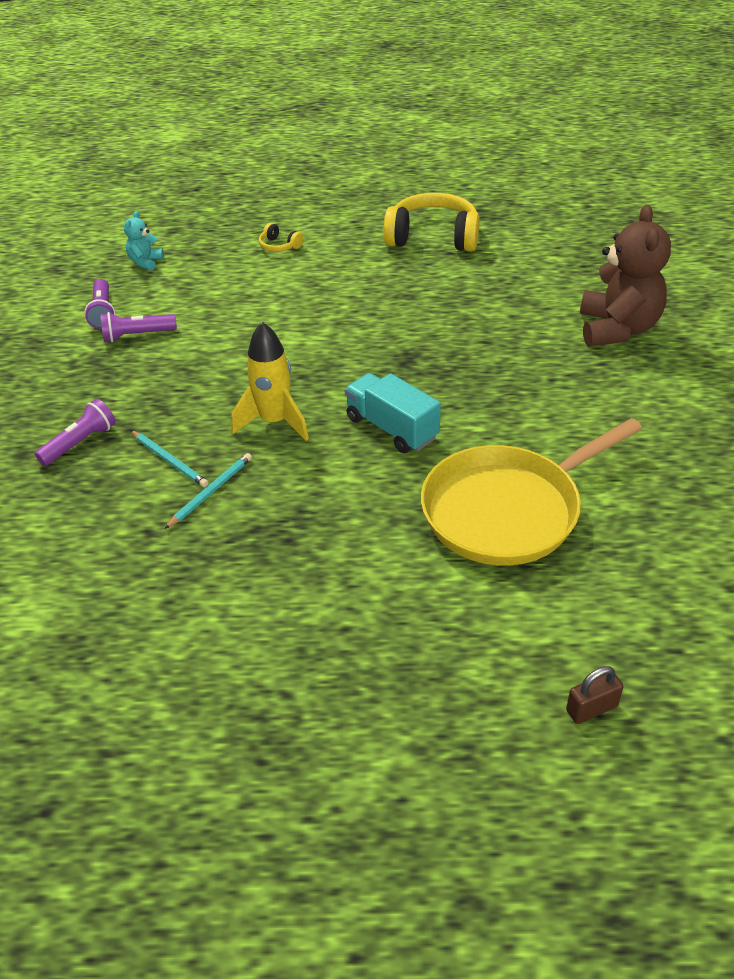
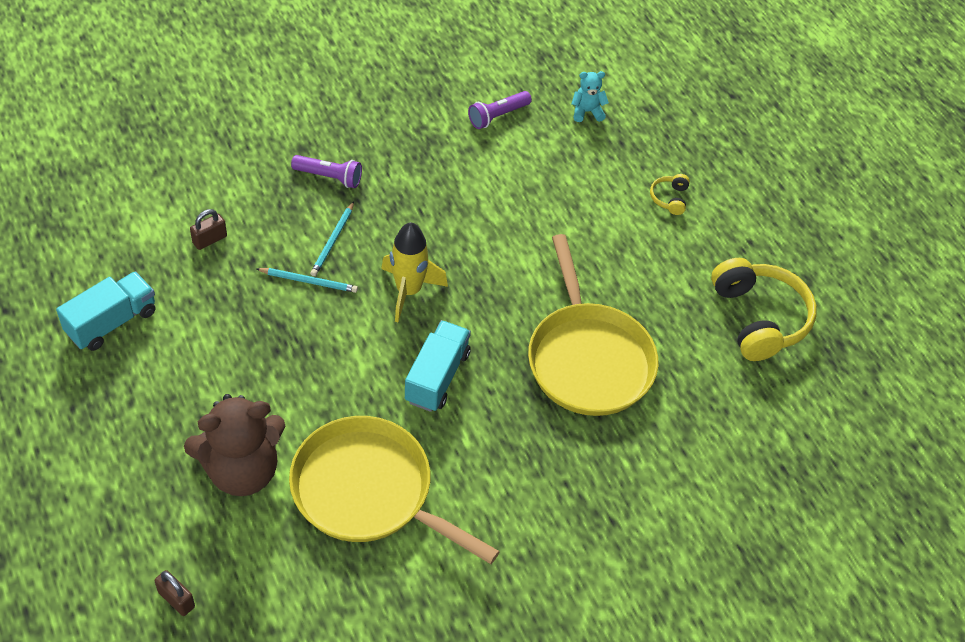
camera: 60 degrees right, 10 degrees up
purple flashlight [100,312,177,342] -> none
brown teddy bear [580,205,671,346] -> brown teddy bear moved to [184,394,285,496]
none -> turquoise truck [56,271,156,351]
none -> brown padlock [190,209,227,250]
none -> yellow pan [528,234,658,416]

